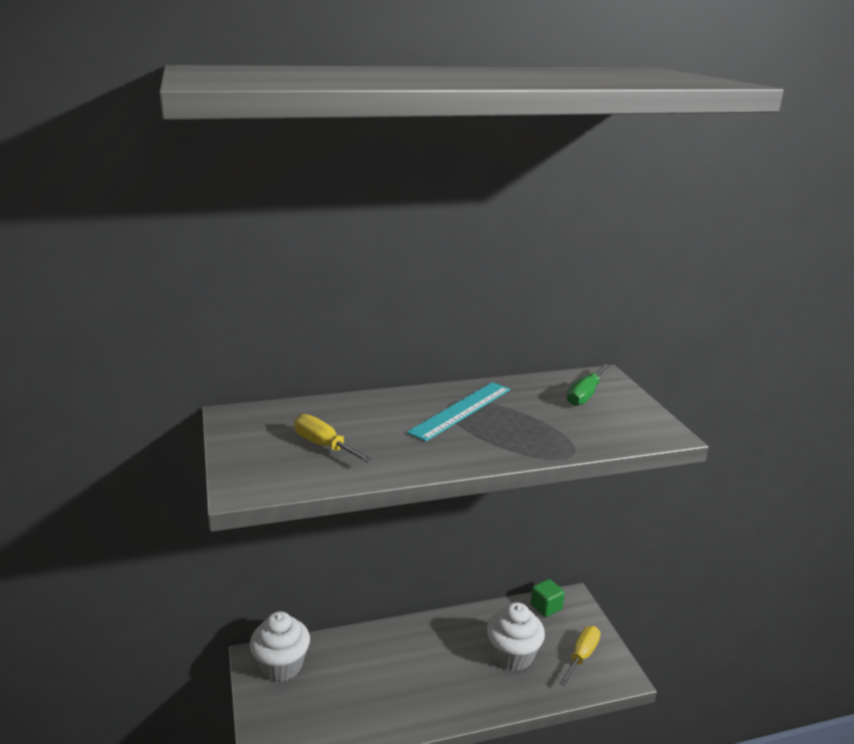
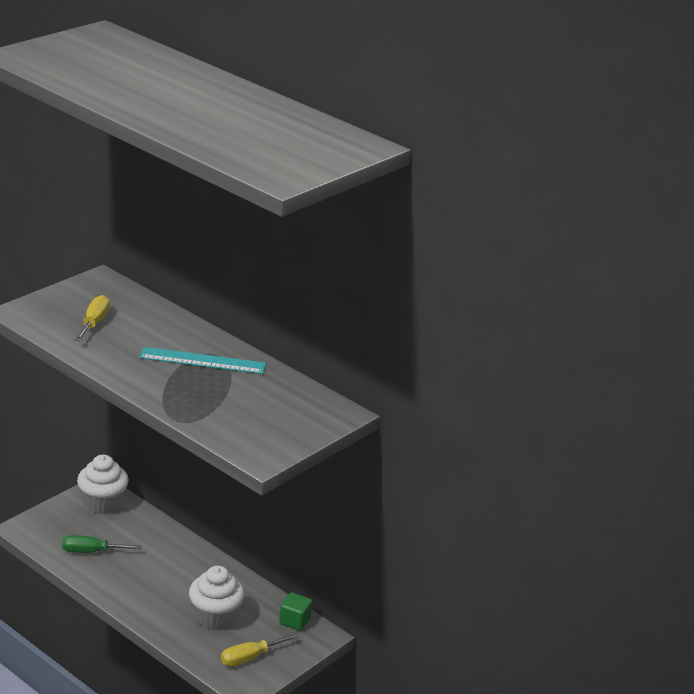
camera: 55 degrees right, 5 degrees up
yellow screwdriver [560,626,600,686] -> yellow screwdriver turned 150 degrees clockwise [221,633,298,666]
green screwdriver [567,364,610,406] -> green screwdriver moved to [62,535,142,553]

